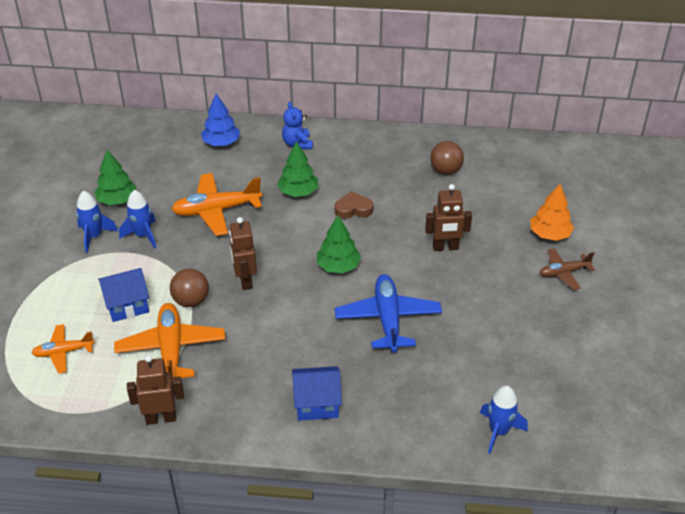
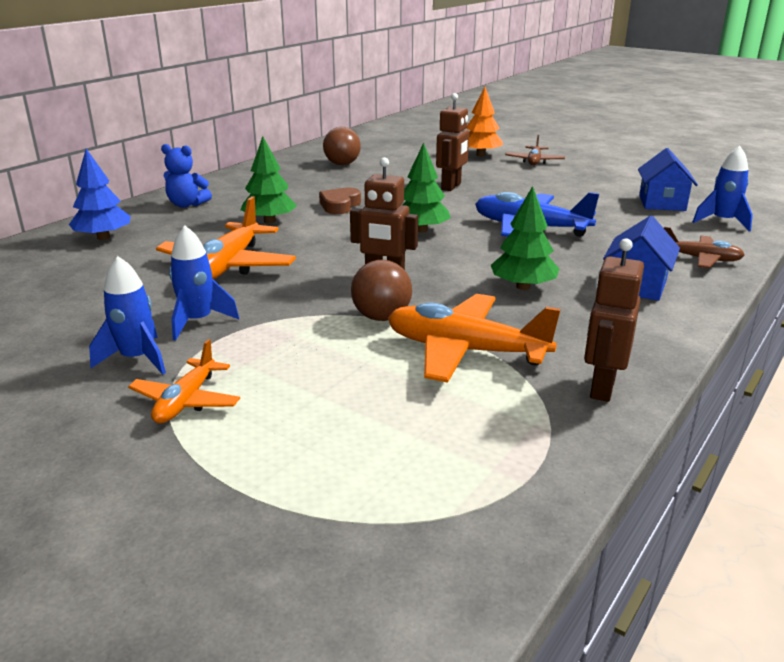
camera: 60 degrees left, 15 degrees down
orange plane [31,324,95,374] -> orange plane moved to [128,339,240,423]
green tree [94,150,137,205] -> green tree moved to [491,186,559,290]
blue house [98,268,149,322] -> blue house moved to [638,148,698,211]
none -> brown plane [664,227,745,268]

